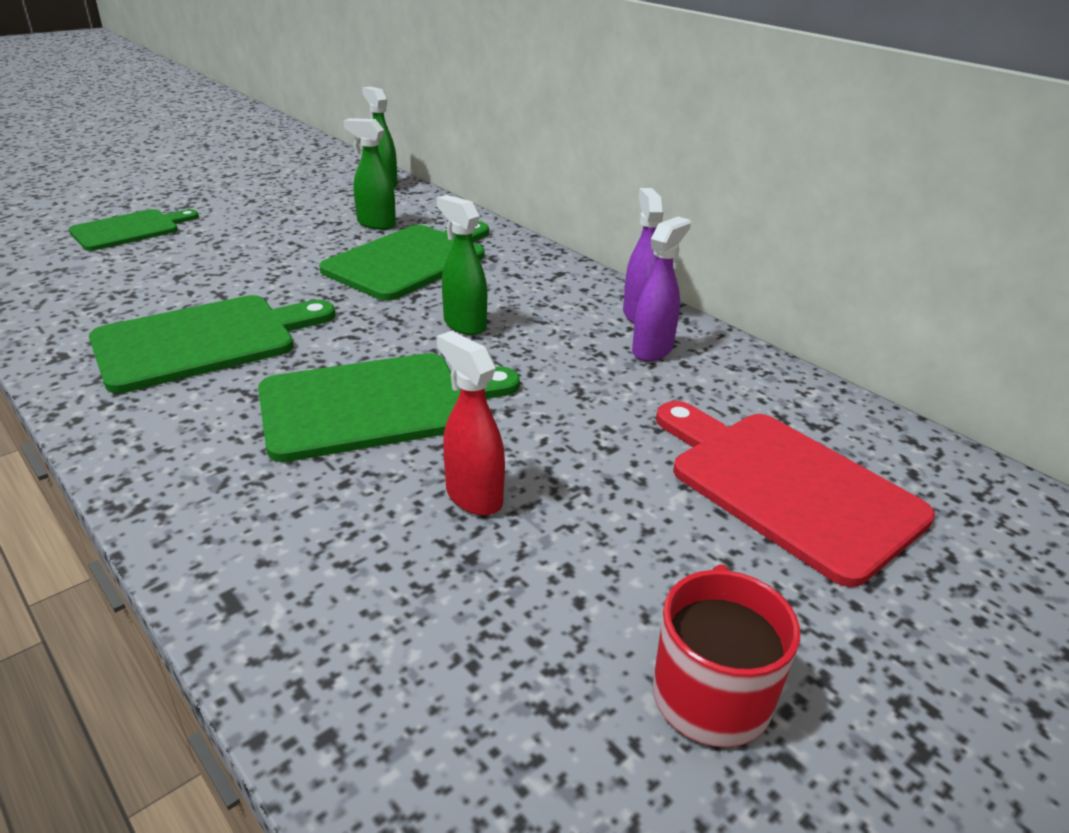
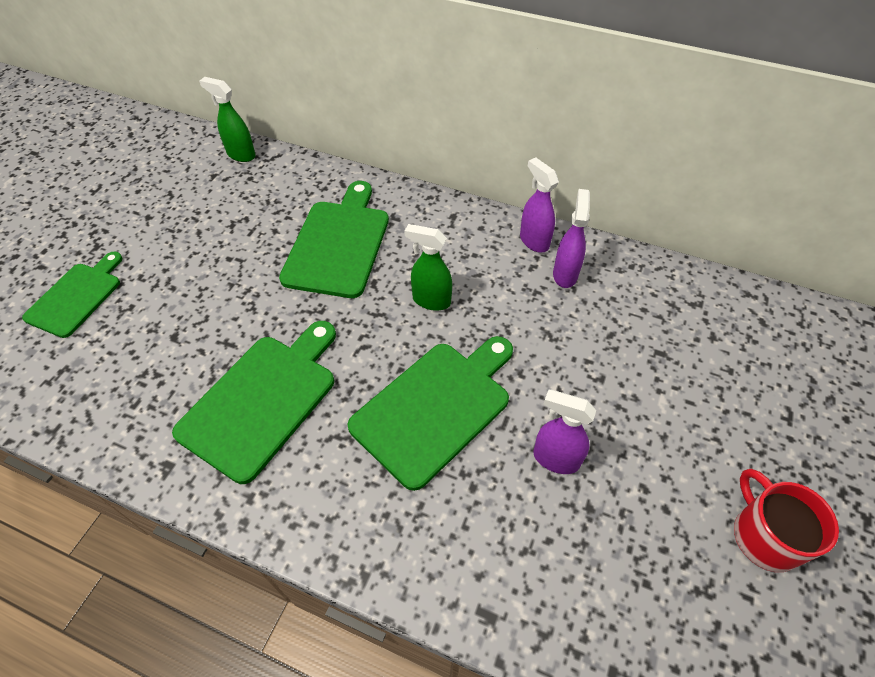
camera: 25 degrees left, 20 degrees up
green spray bottle [343,118,396,230] -> none
red spray bottle [437,331,505,516] -> purple spray bottle [533,389,596,474]
red cutting board [656,401,935,587] -> none

